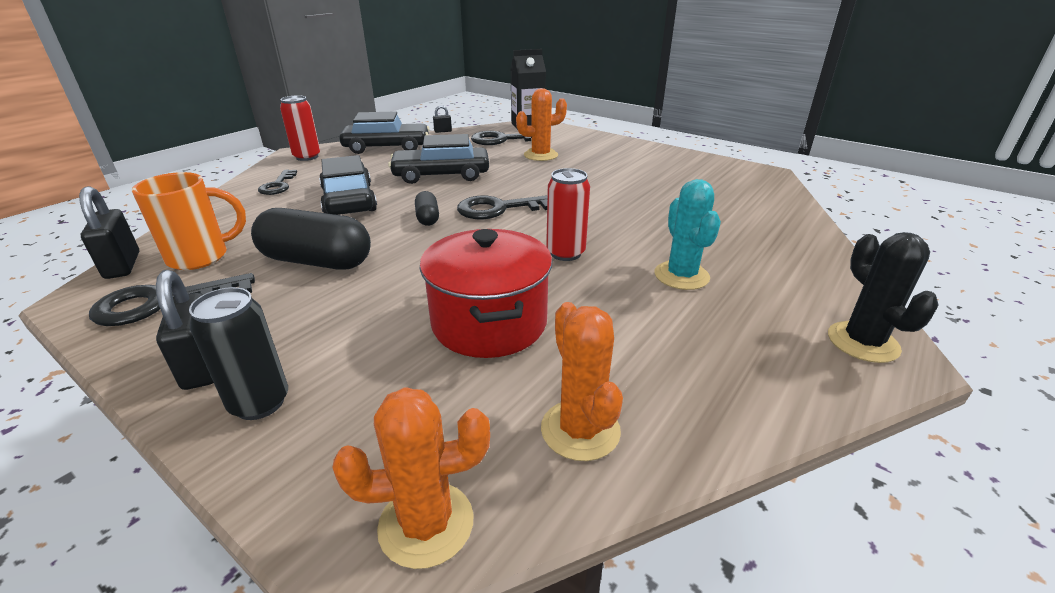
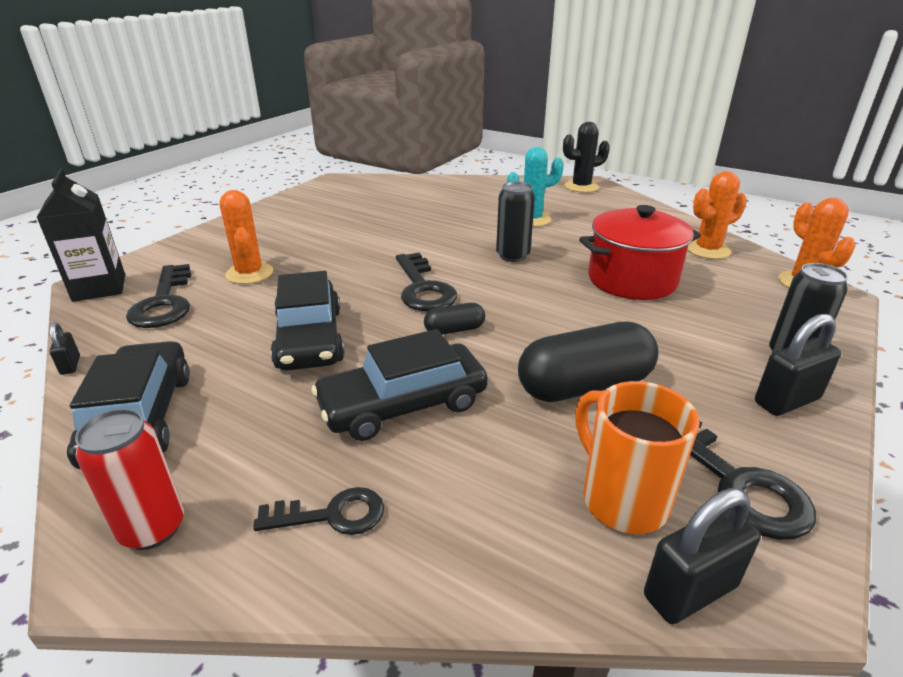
camera: 95 degrees left, 0 degrees up
black capsule [251,208,371,270] -> black capsule turned 60 degrees clockwise [518,322,659,402]
red can [546,168,590,261] -> black can [496,182,535,262]

